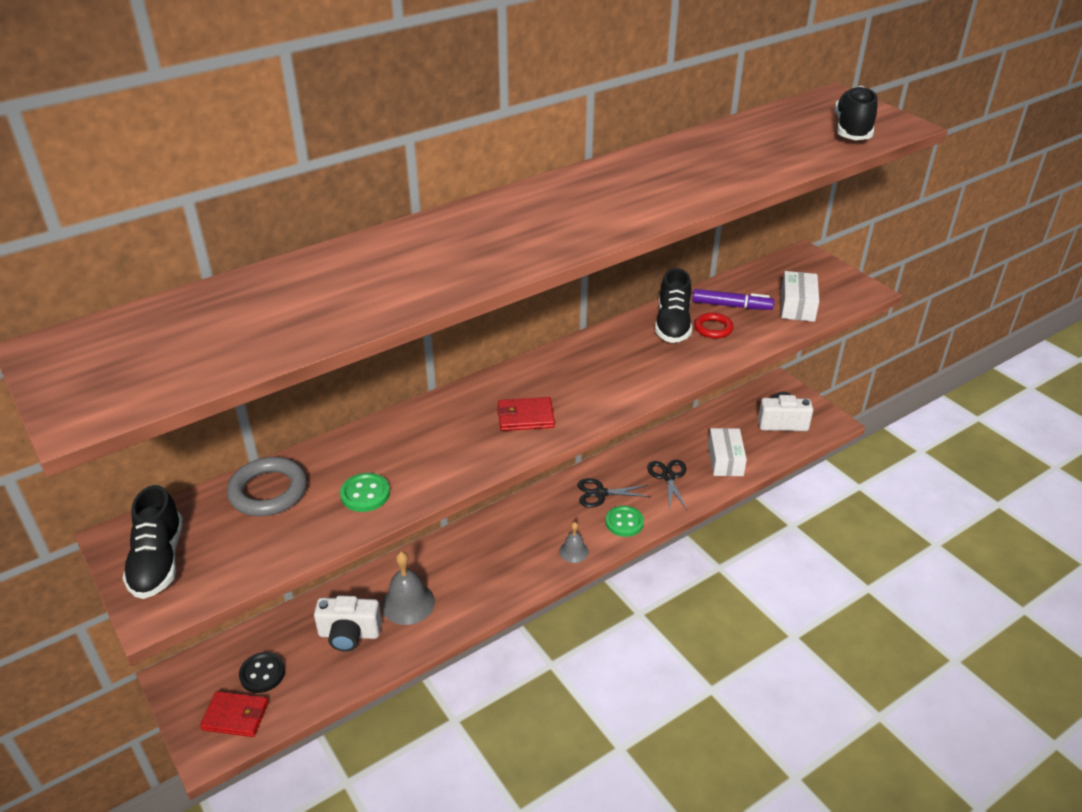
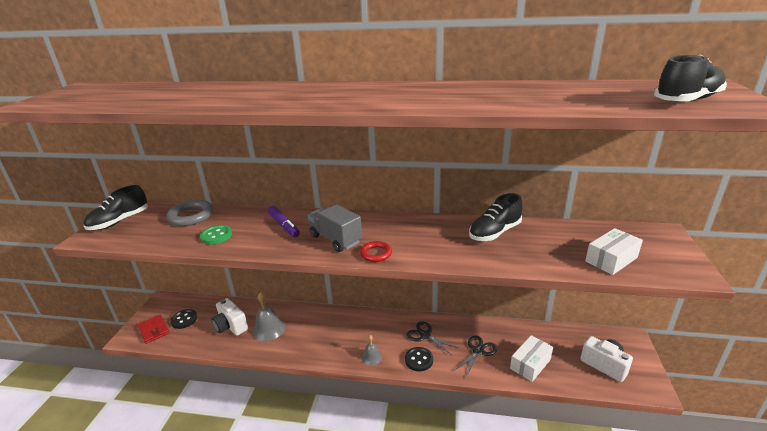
camera: 45 degrees right, 10 degrees down
red wallet [497,397,555,431] -> grey truck [308,204,362,252]
green button [605,506,644,537] -> black button [405,347,433,371]
purple marker [692,289,774,310] -> purple marker moved to [267,206,300,237]
red ring [694,313,734,338] -> red ring moved to [360,241,392,262]

